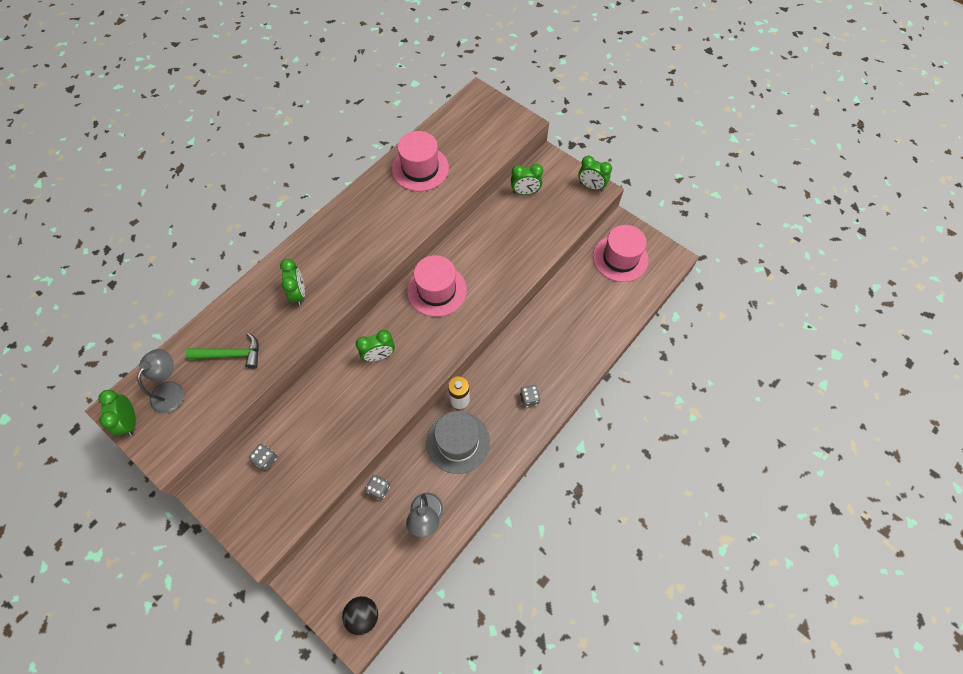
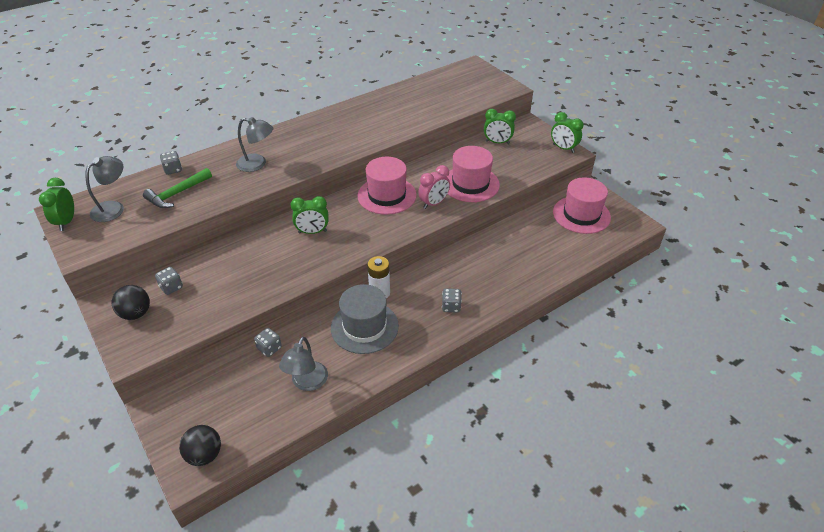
camera: 15 degrees right, 20 degrees down
green hammer [186,333,259,369] -> green hammer turned 120 degrees clockwise [143,168,212,208]
green clock [280,259,305,306] -> grey lamp [236,117,273,172]
pink hat [392,131,449,191] -> pink hat moved to [445,146,500,202]
none -> black ball [112,285,150,320]
none -> grey dice [160,151,182,175]
none -> pink clock [418,165,450,209]

